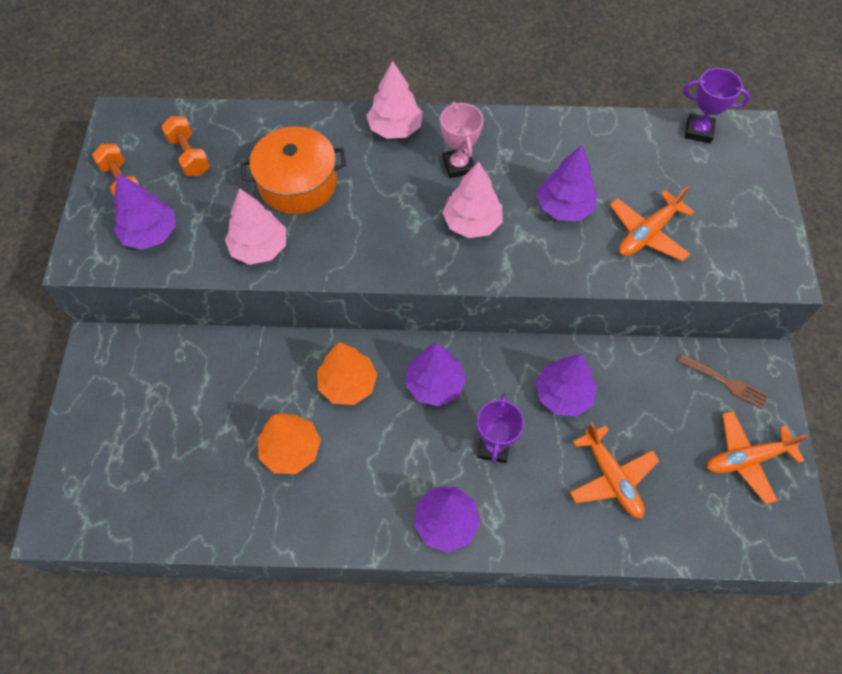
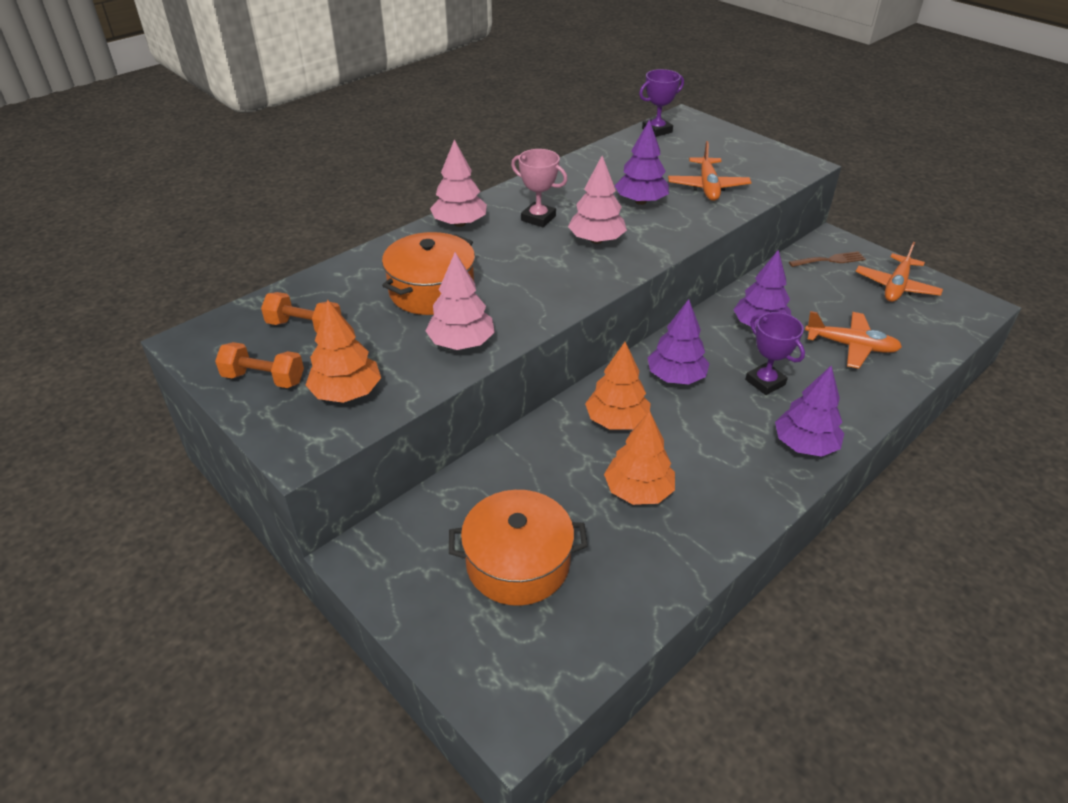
camera: 45 degrees left, 20 degrees down
purple tree [114,173,176,250] -> orange tree [306,299,381,403]
none -> orange pot [449,490,588,606]

